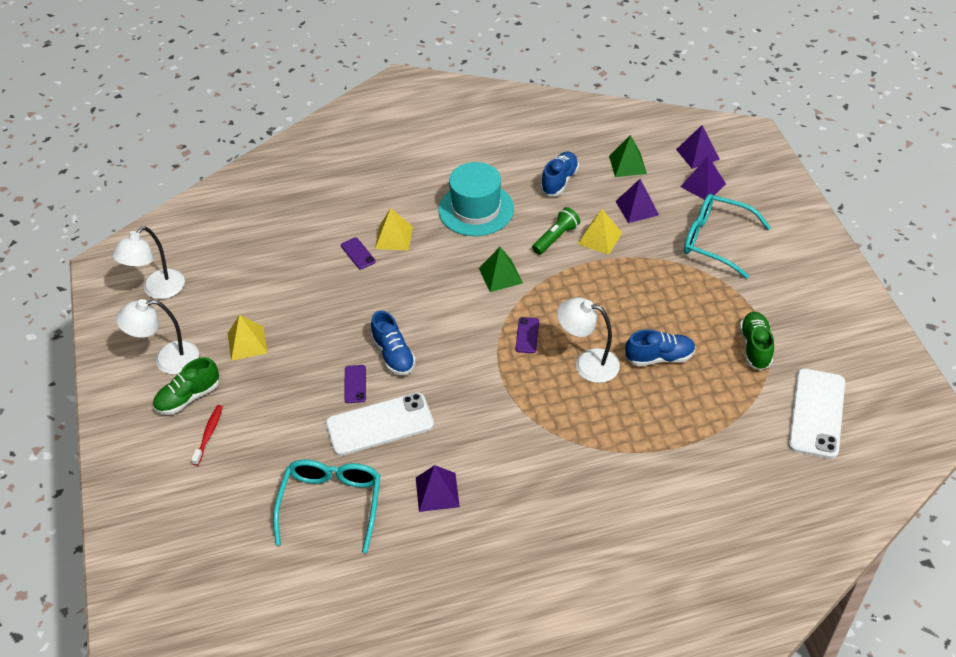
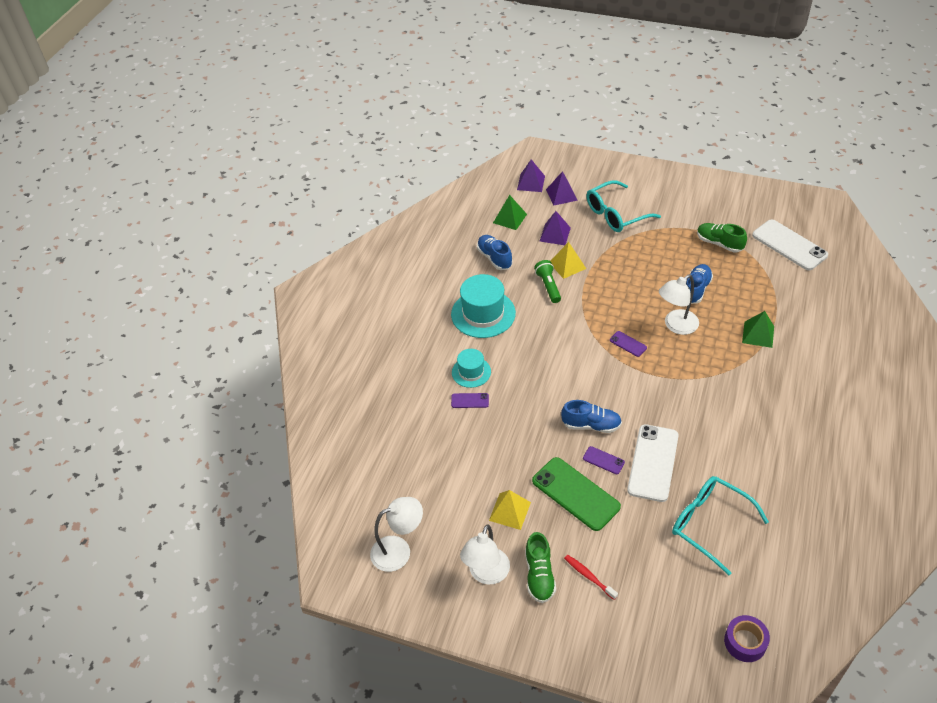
camera: 55 degrees left, 0 degrees up
white lamp [112,226,185,299] -> white lamp turned 90 degrees counterclockwise [370,497,423,572]
yellow pyramid [375,208,413,250] -> turquoise hat [452,349,491,388]
purple pyramid [416,465,460,512] -> none
green pyramid [479,247,523,292] -> green pyramid moved to [742,311,774,348]
none -> green phone [532,457,621,531]
none -> purple tape [724,615,770,662]

